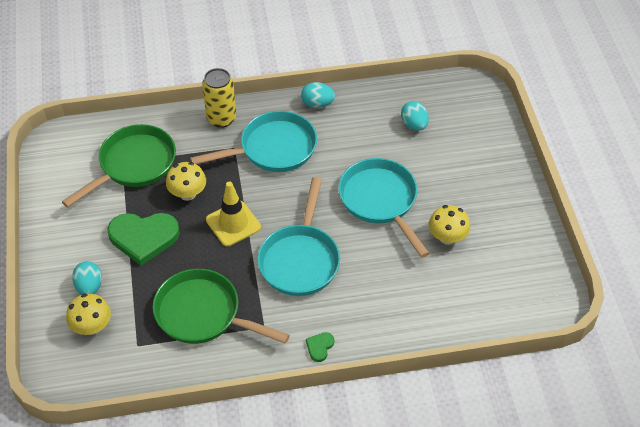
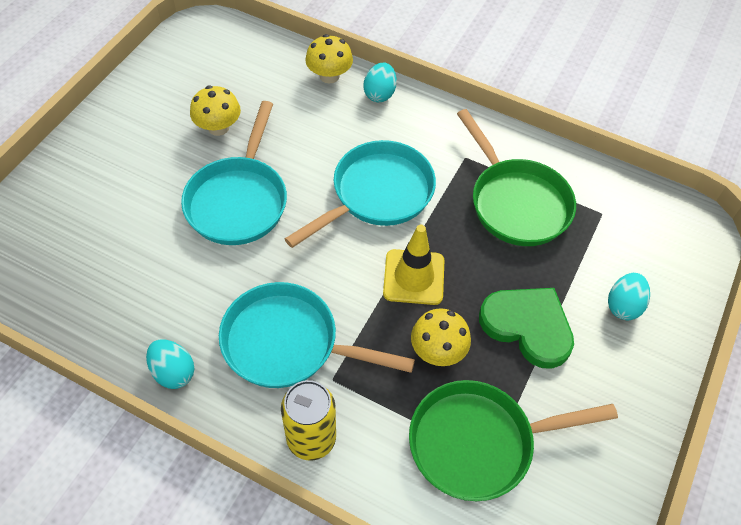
camera: 145 degrees left, 5 degrees up
yellow mushroom [66,293,111,335] -> yellow mushroom moved to [305,34,353,84]
green heart [306,332,334,362] -> none
turquoise egg [401,101,429,131] -> turquoise egg moved to [363,62,397,102]

